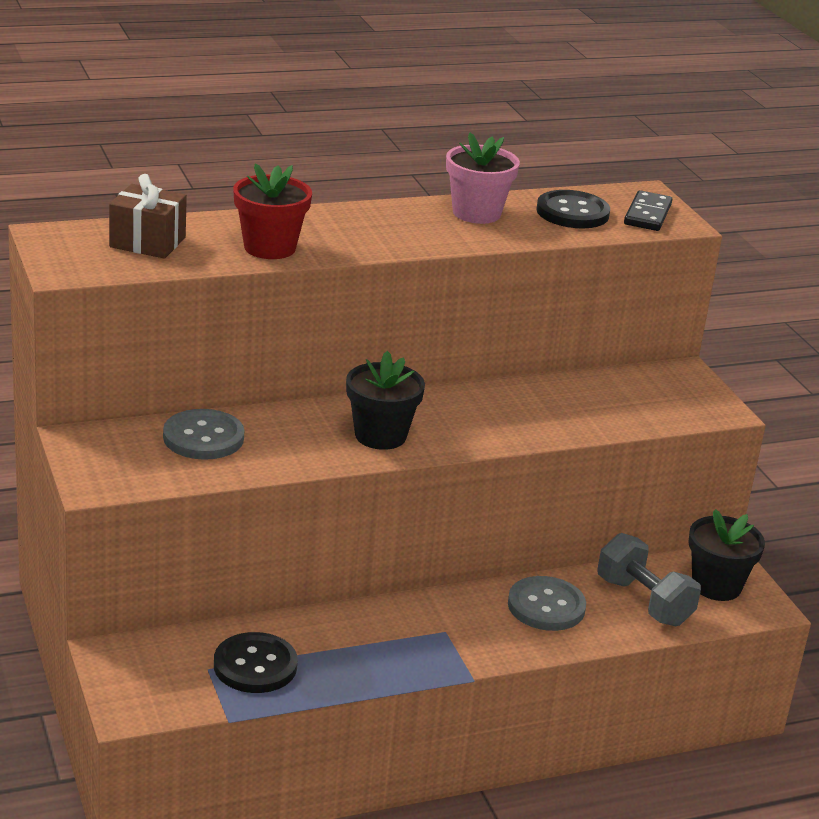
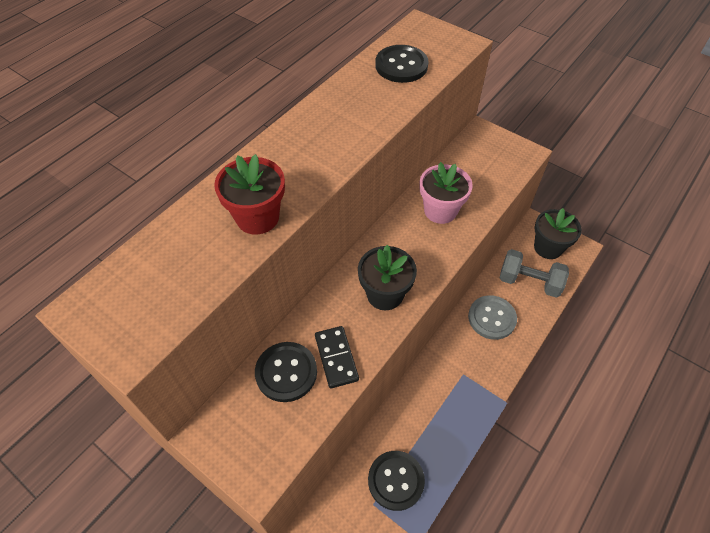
camera: 30 degrees left, 25 degrees up
brown gift [109,174,187,259] -> none
grey button [163,409,244,460] -> black button [255,342,317,402]
pink flower pot [446,133,520,224] -> pink flower pot moved to [419,162,473,224]
black domino [624,190,672,231] -> black domino moved to [315,326,359,388]

